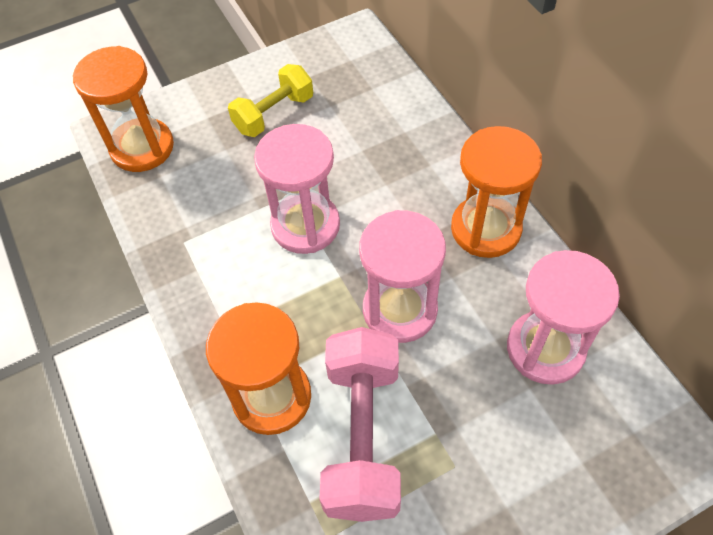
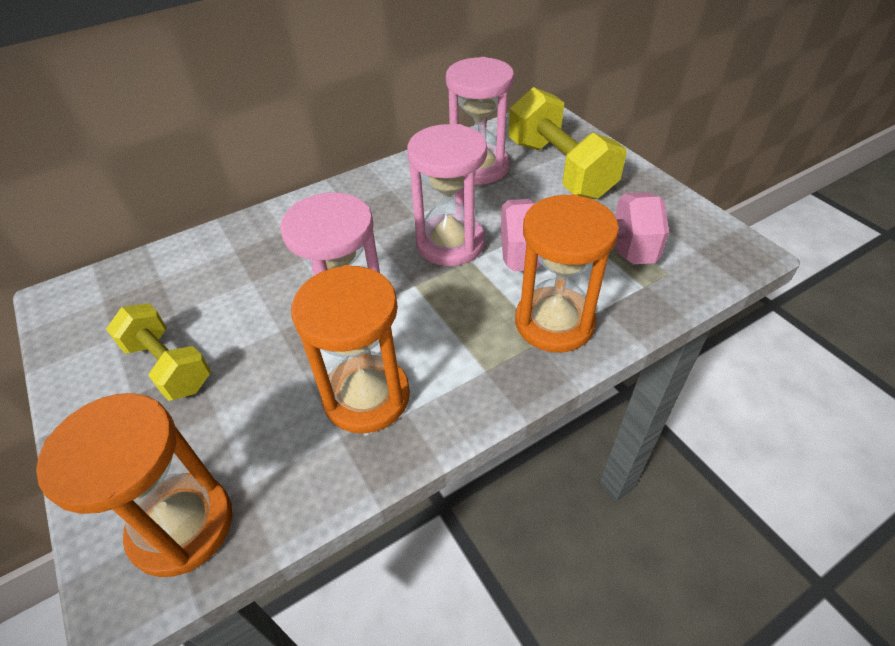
camera: 95 degrees left, 10 degrees down
orange hourglass [451,126,542,258] -> orange hourglass moved to [291,265,410,433]
none -> yellow dumbbell [508,87,626,199]

